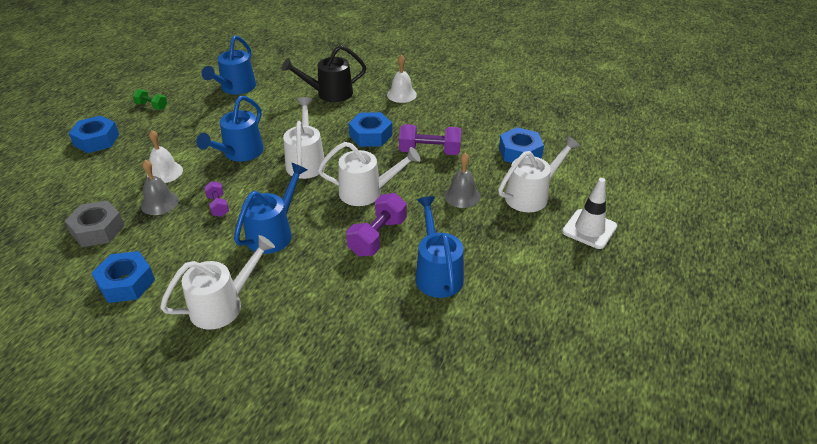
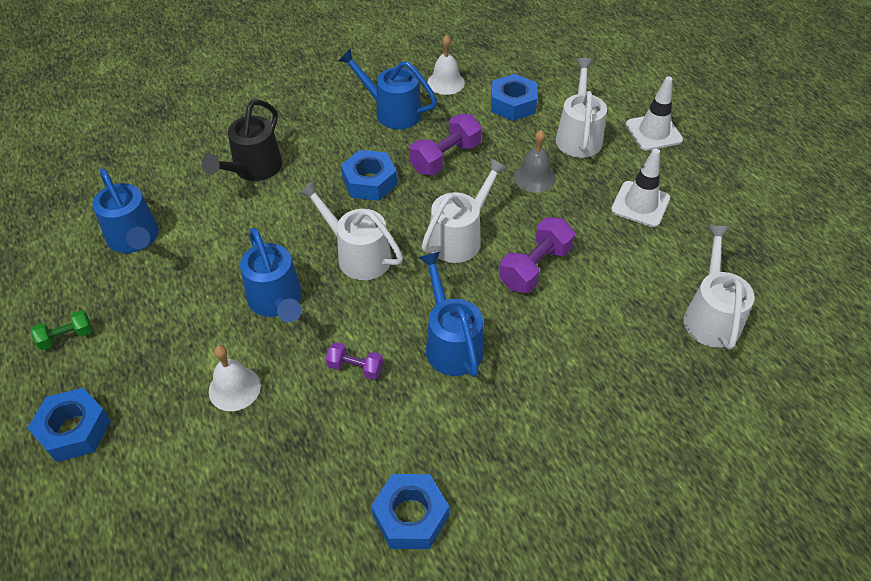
camera: 50 degrees left, 10 degrees up
grey nut [65,200,125,247] -> none
grey bell [141,159,179,215] -> none
white watering can [160,235,275,330] -> white watering can moved to [684,226,755,350]
purple dumbbell [346,193,407,256] -> purple dumbbell turned 60 degrees clockwise [499,217,575,293]
white bell [387,55,417,103] -> white bell moved to [427,35,465,95]
blue watering can [415,196,464,298] -> blue watering can moved to [338,48,437,129]
none -> white traffic cone [611,149,670,227]

